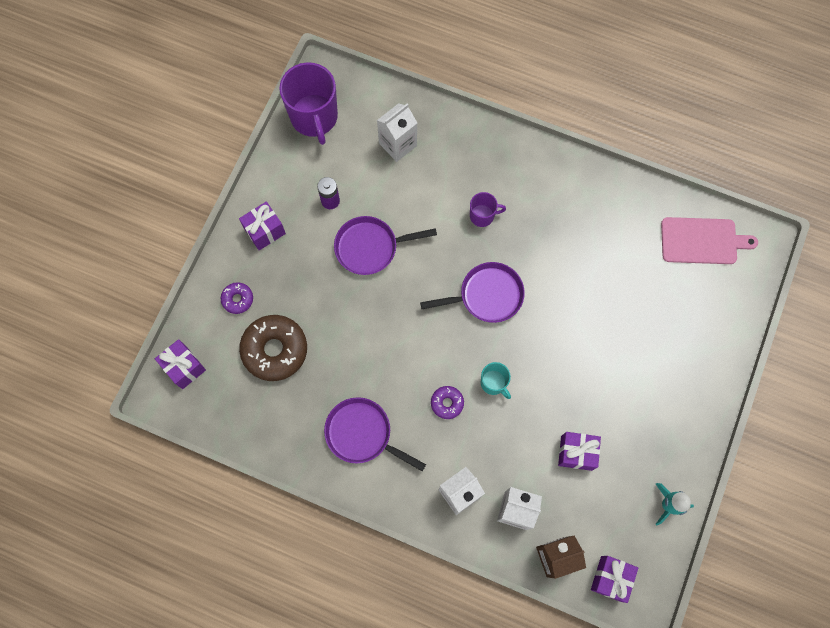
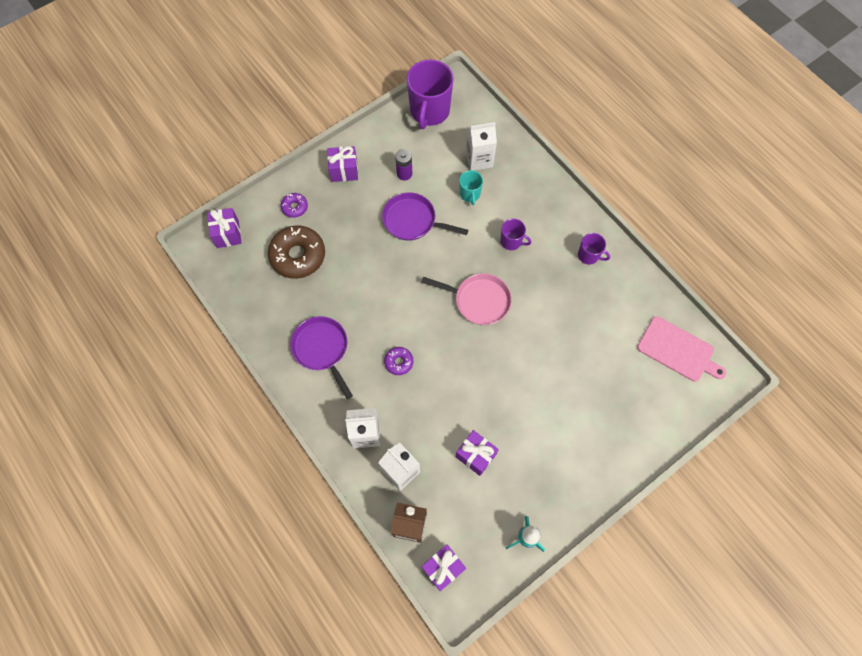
camera: 30 degrees right, 5 degrees down
purple pan [420,262,525,323] -> pink pan [421,273,512,325]
turquoise mug [481,362,511,399] -> turquoise mug moved to [459,170,483,205]
none -> purple mug [578,233,610,265]

